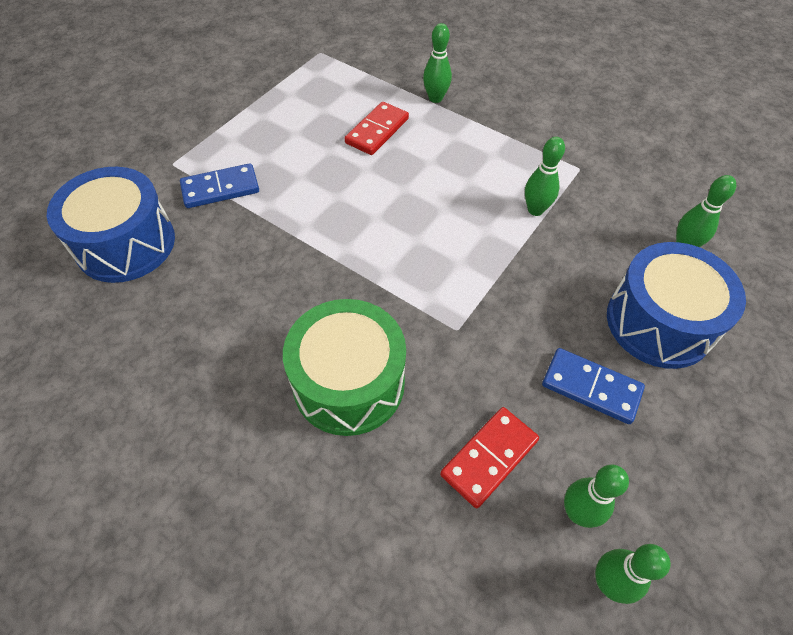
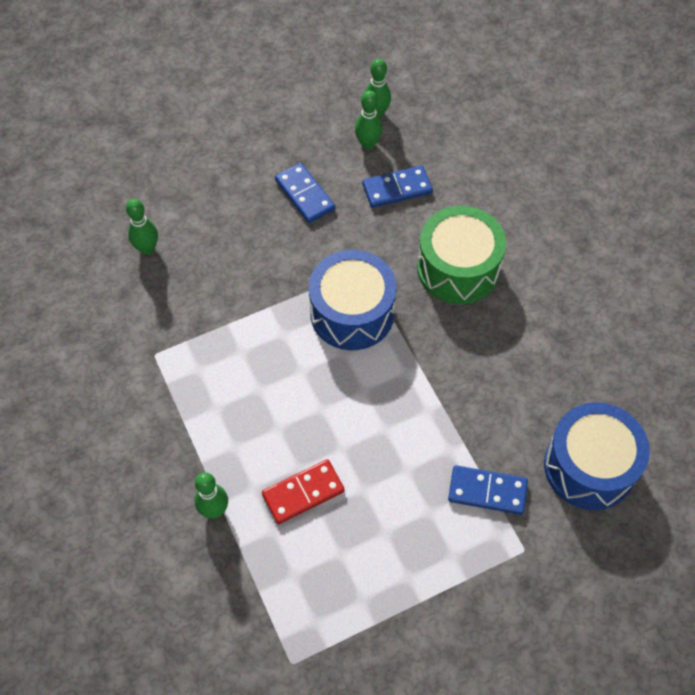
camera: 150 degrees left, 5 degrees up
red domino [440,407,539,508] -> blue domino [362,166,433,208]
green bowling pin [525,137,565,216] -> none
blue drum [607,242,746,369] -> blue drum moved to [309,250,397,350]

